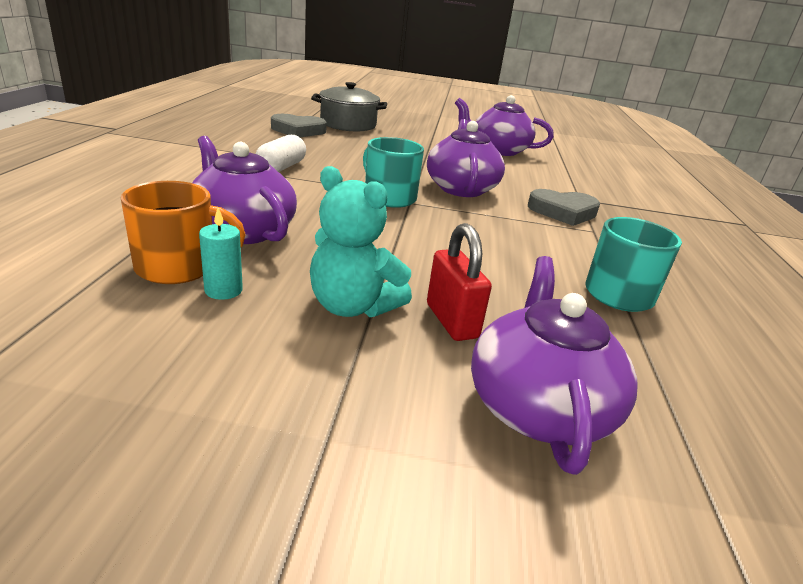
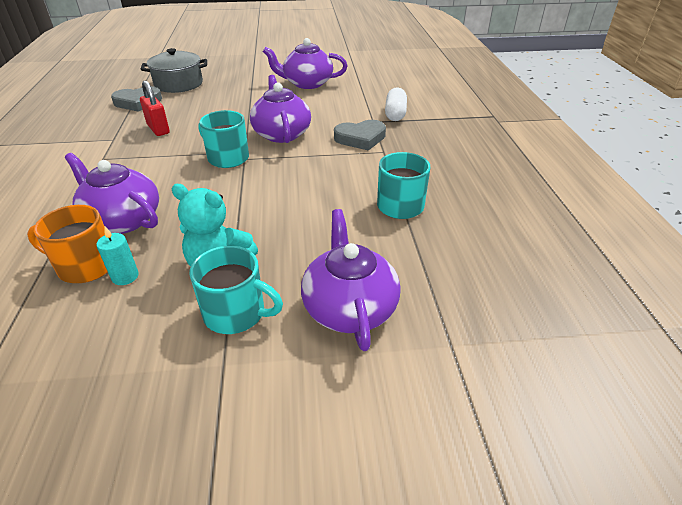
camera: 10 degrees left, 10 degrees up
orange mug [121,181,246,284] -> orange mug turned 150 degrees counterclockwise [27,205,108,283]
white capsule [256,135,306,172] -> white capsule moved to [385,87,407,121]
red padlock [427,223,492,341] -> red padlock moved to [140,81,170,136]
none -> turquoise mug [190,246,283,334]

